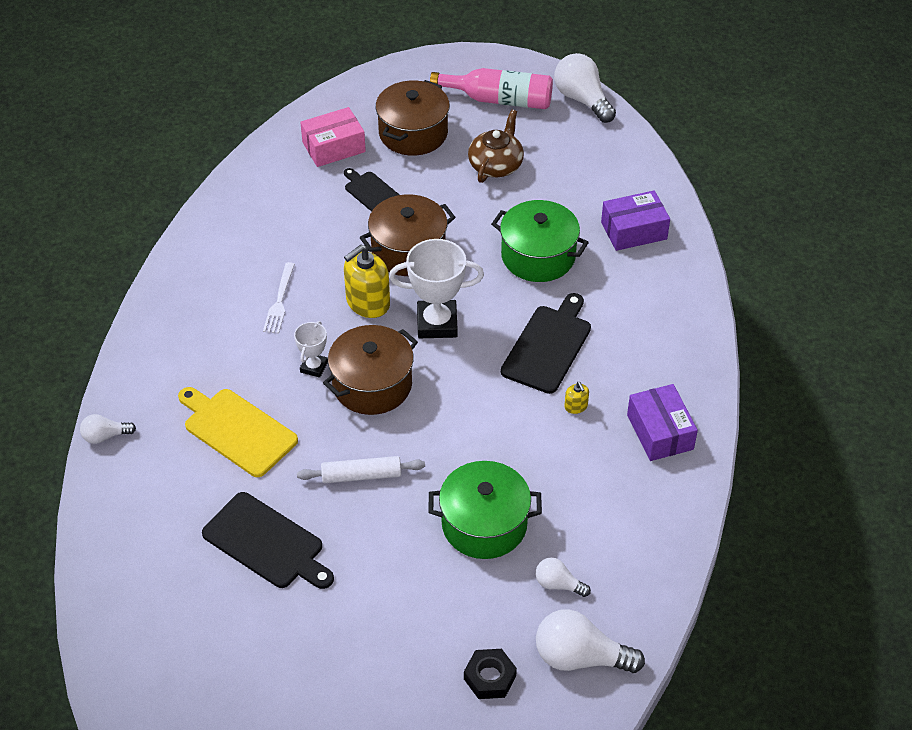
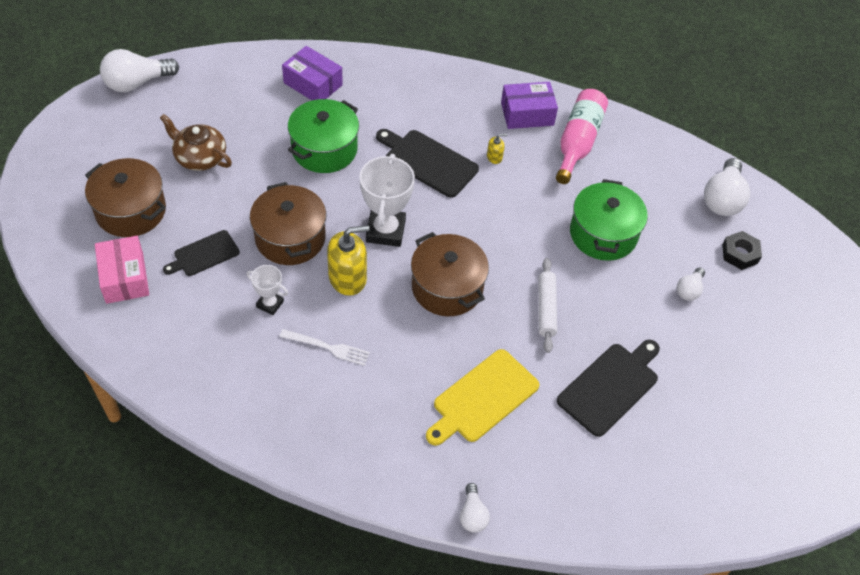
camera: 85 degrees left, 5 degrees up
white trophy [294,321,328,378] -> white trophy moved to [247,265,288,315]
yellow soap dispenser [344,244,390,318] -> yellow soap dispenser turned 75 degrees counterclockwise [327,225,370,296]
pink bottle [430,68,553,109] -> pink bottle moved to [556,89,608,184]
white light bulb [536,557,591,597] -> white light bulb moved to [677,267,705,301]
purple box [601,190,670,251] -> purple box turned 45 degrees counterclockwise [282,46,343,100]

